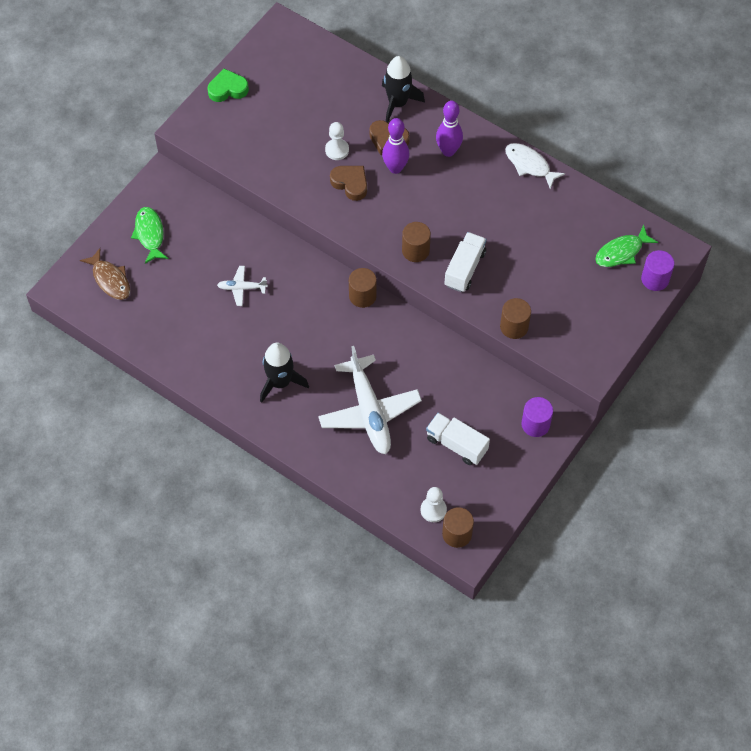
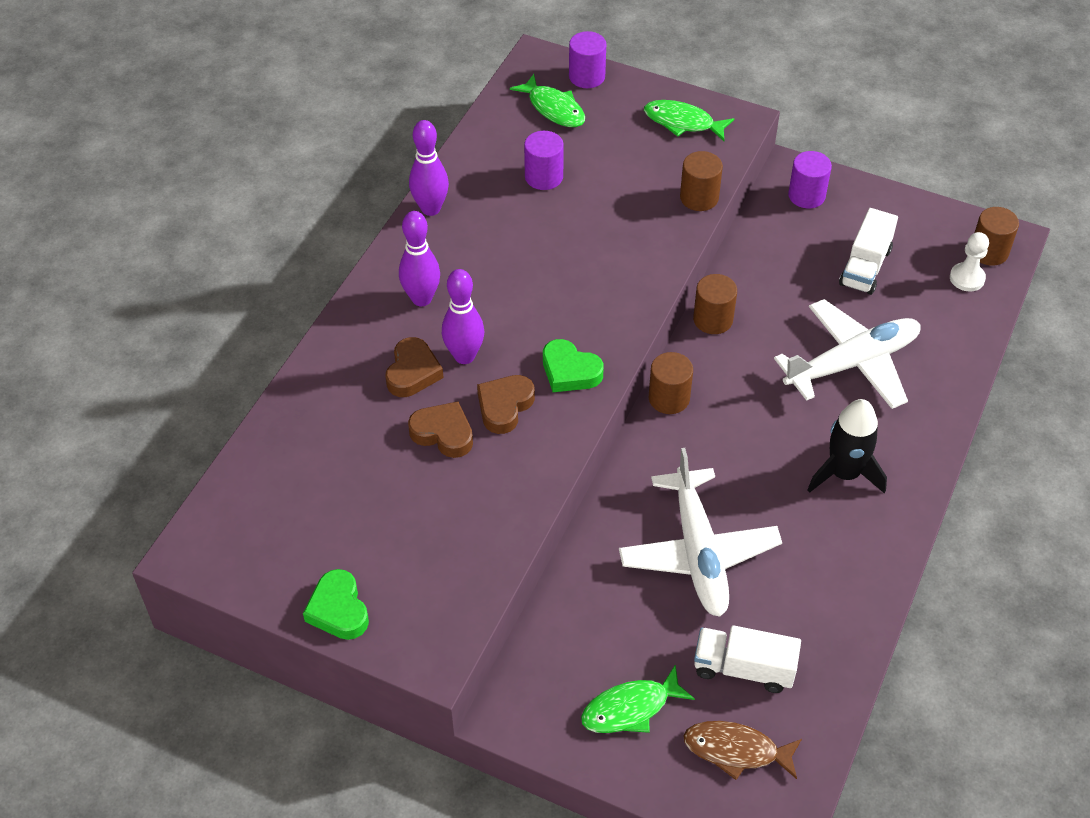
camera: 100 degrees left, 10 degrees down
brown fish [80,248,130,300] -> brown fish turned 120 degrees counterclockwise [683,721,802,780]
white plane [217,266,268,306] -> white plane [619,448,782,617], size x2.15
white pawn [325,122,349,160] -> brown heart [408,401,473,458]
black rocket [382,56,425,122] -> none
brown cylinder [402,222,431,262] -> brown cylinder moved to [693,274,737,334]
white truck [444,232,487,292] -> white truck moved to [694,625,801,693]
white fish [505,143,565,189] -> purple bowling pin [409,120,449,216]
none -> purple cylinder [524,131,564,190]
none -> green heart [543,339,604,392]
none -> green fish [644,100,734,141]

